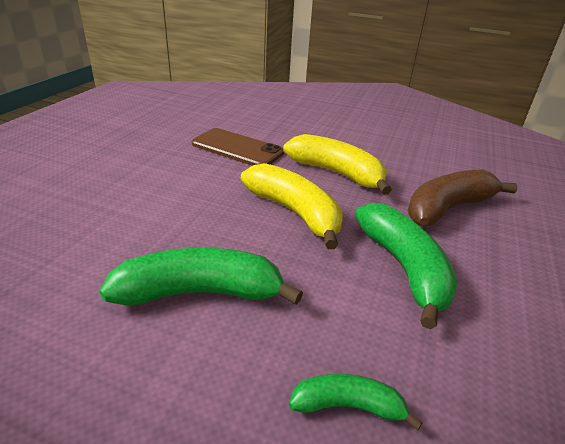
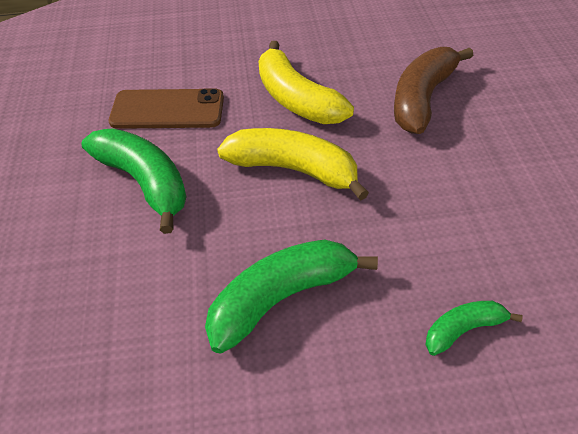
camera: 25 degrees left, 15 degrees up
yellow banana [283,134,392,195] -> yellow banana turned 135 degrees counterclockwise [258,41,354,124]
green banana [355,203,458,329] -> green banana moved to [81,128,187,234]

